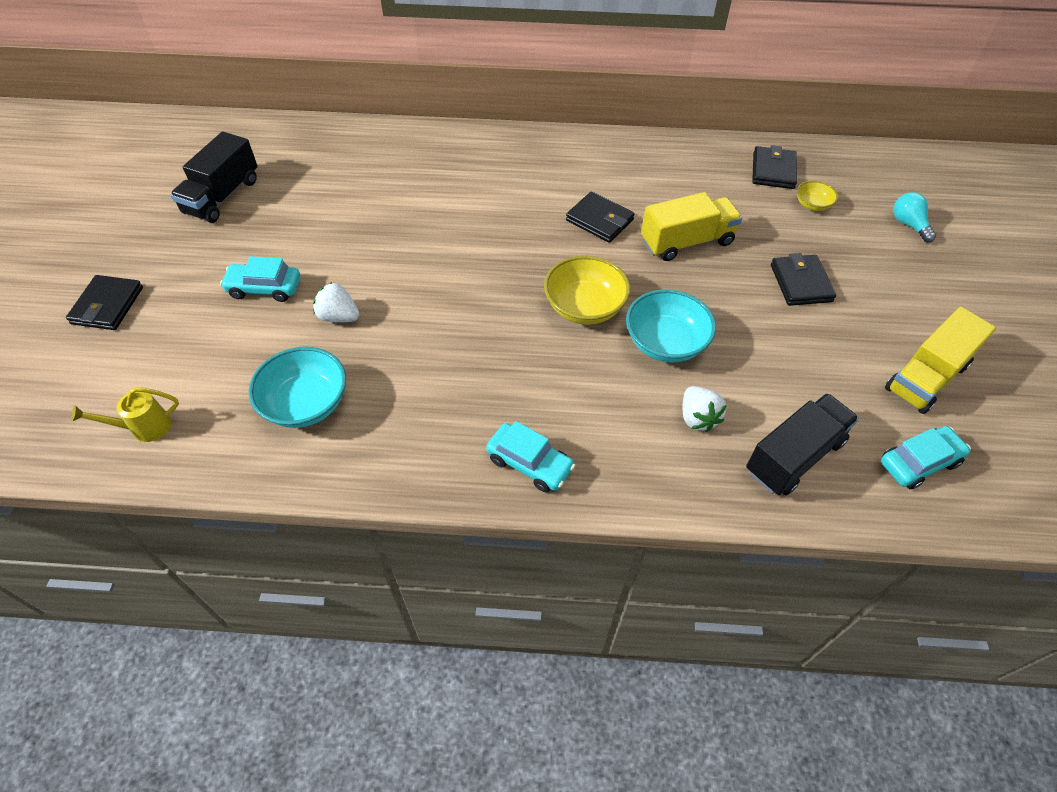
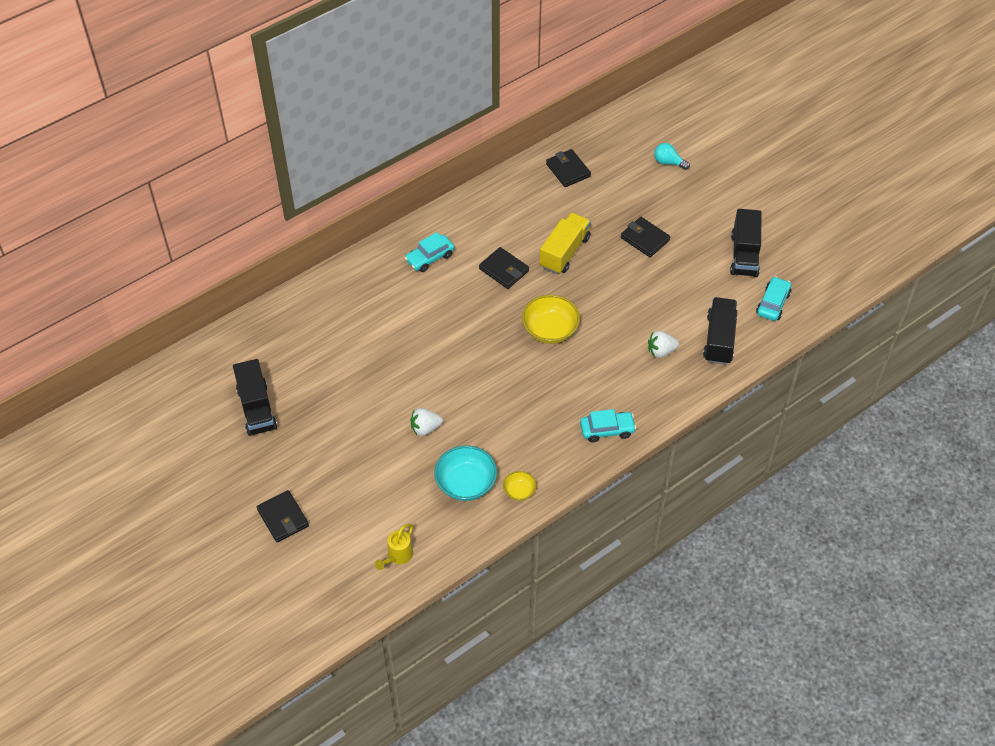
camera: 40 degrees left, 0 degrees up
turquoise car [220,256,300,302] -> turquoise car moved to [405,232,454,272]
black wallet [566,192,635,243] -> black wallet turned 45 degrees clockwise [479,247,529,289]
turquoise bowl [626,289,716,363] -> none
white strawberry [682,386,727,432] -> white strawberry turned 135 degrees clockwise [648,331,679,358]
yellow bowl [797,181,838,211] -> yellow bowl moved to [503,471,536,501]
yellow truck [885,306,996,414] -> black truck [730,209,762,277]

